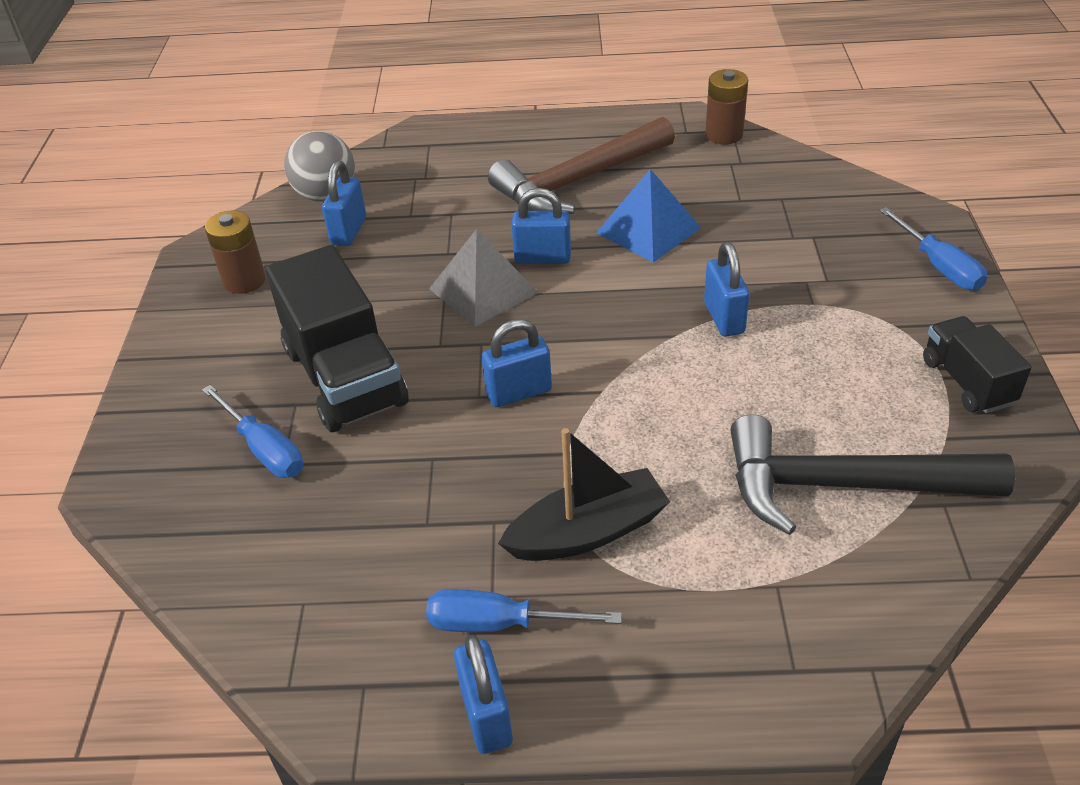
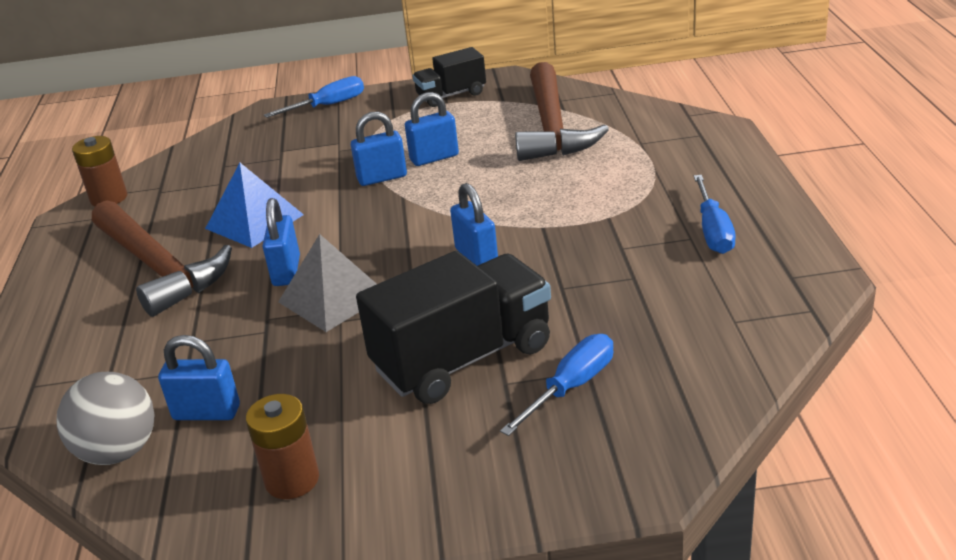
camera: 95 degrees left, 10 degrees down
blue padlock [454,634,513,754] -> blue padlock moved to [405,92,459,166]
black boat [498,428,670,561] -> none
black hammer [730,414,1015,535] -> brown hammer [515,62,609,161]

